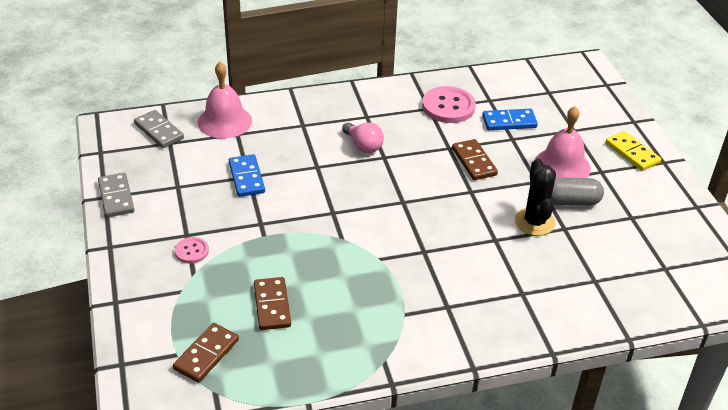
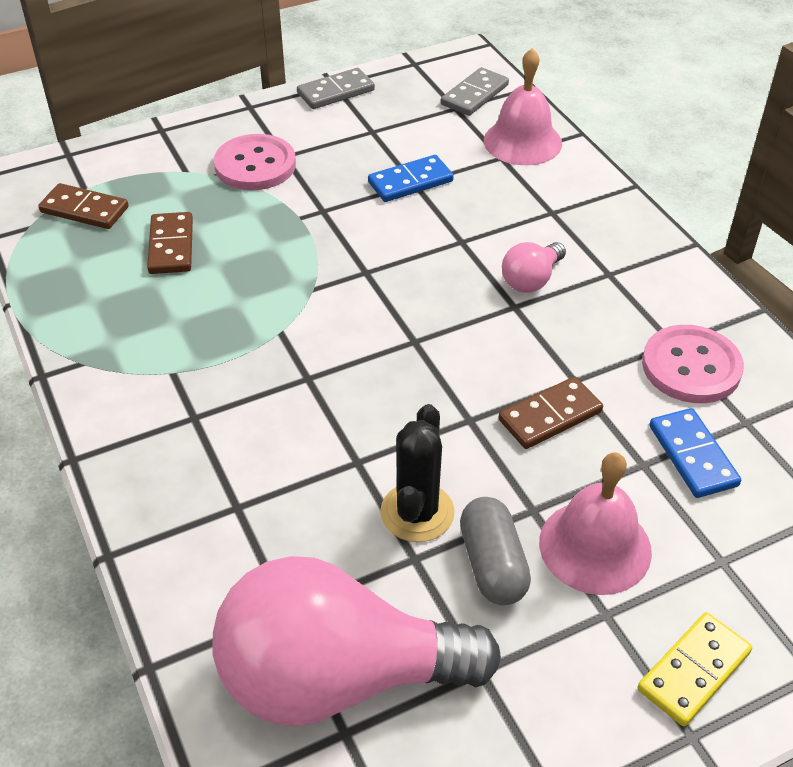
camera: 80 degrees right, 5 degrees up
pink button [175,237,209,264] -> pink button [214,134,296,190], size x1.88
brown domino [254,277,291,330] -> brown domino turned 75 degrees counterclockwise [147,212,193,274]
black cactus [515,159,556,236] -> black cactus turned 60 degrees counterclockwise [380,404,455,542]
none -> pink light bulb [212,556,501,727]

